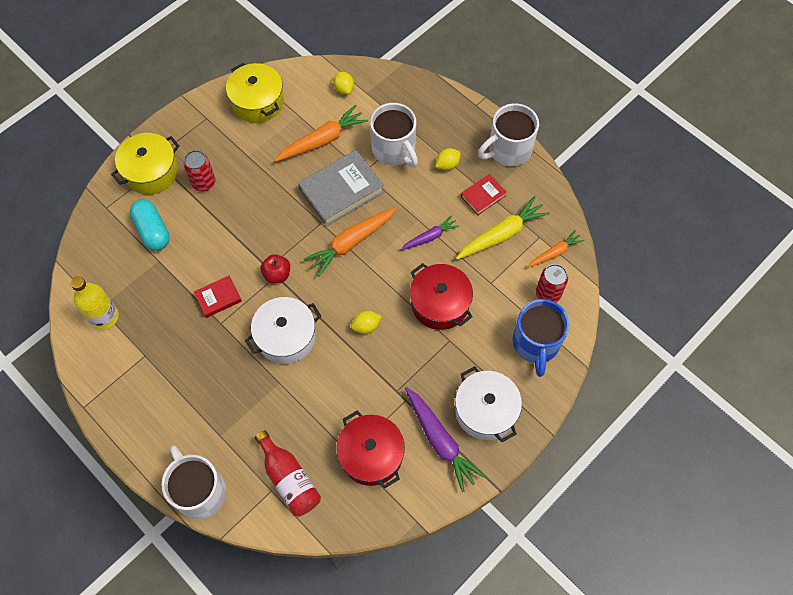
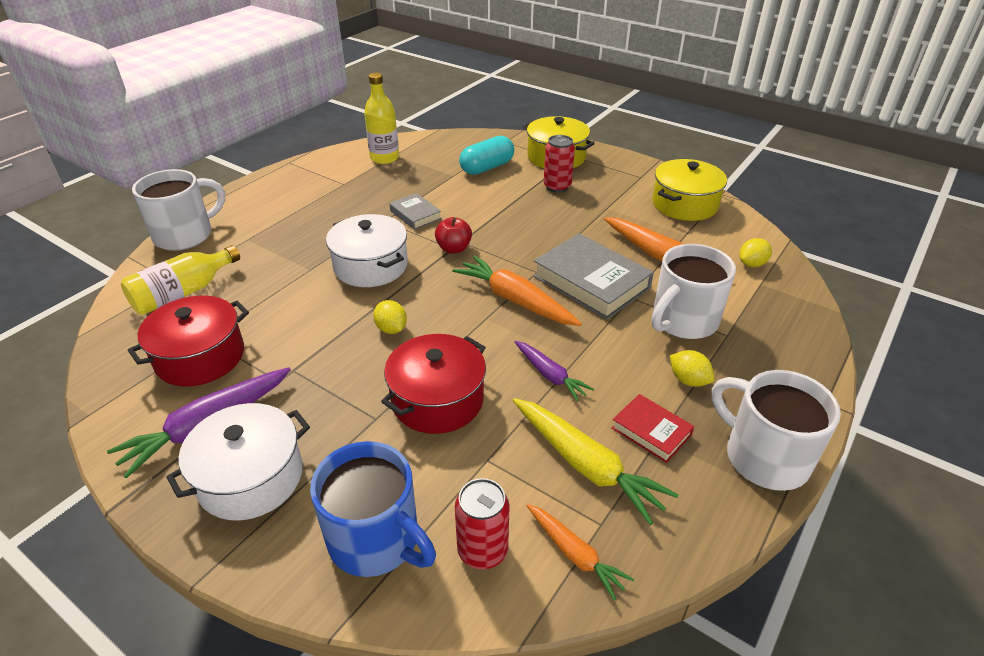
camera: 80 degrees right, 25 degrees down
red book [194,276,242,318] -> grey book [389,193,442,230]
red bottle [255,430,321,517] -> yellow bottle [121,245,240,315]
blue mug [512,299,570,377] -> blue mug turned 135 degrees counterclockwise [310,441,436,577]

